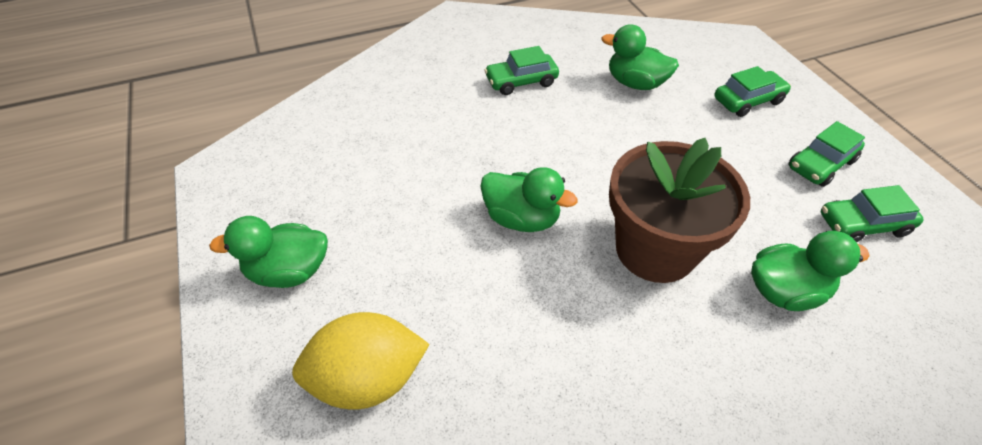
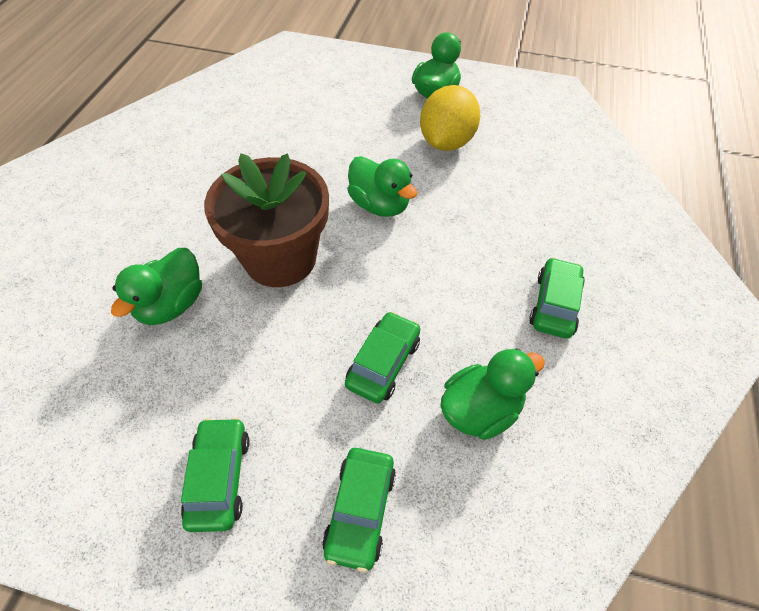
camera: 125 degrees right, 5 degrees up
yellow lemon [292,312,430,410] -> yellow lemon moved to [420,85,480,151]
green duck [480,167,578,232] -> green duck turned 105 degrees counterclockwise [347,156,417,217]
green car [821,185,924,242] -> green car moved to [345,311,420,403]

